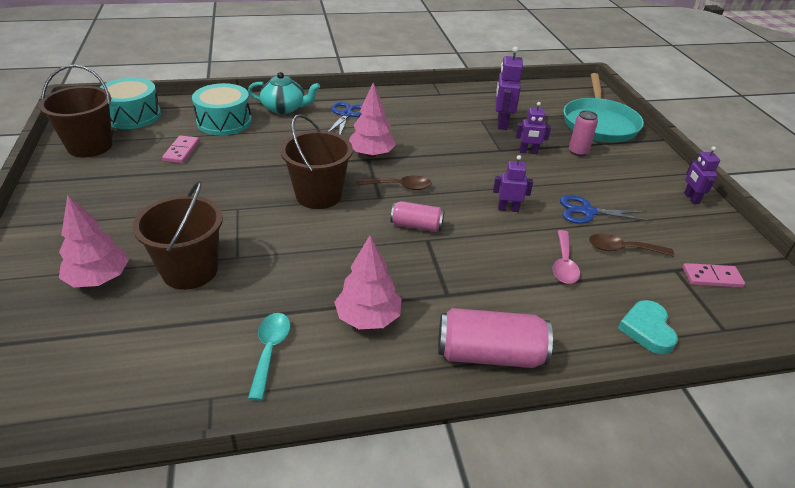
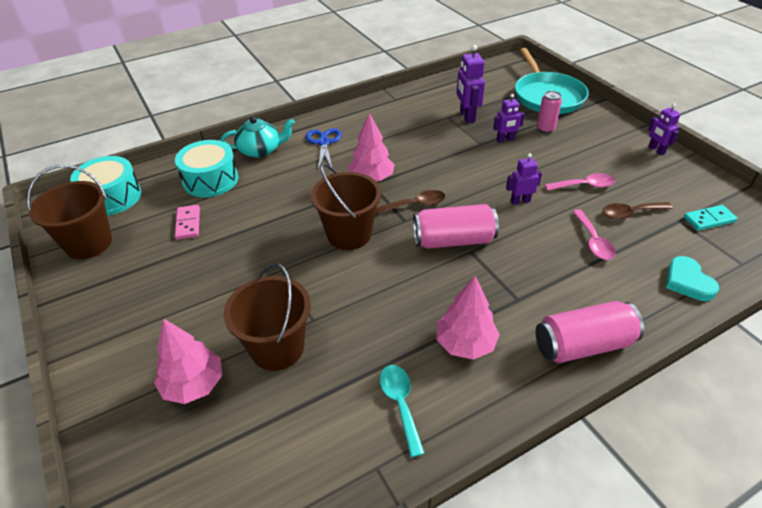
camera: 15 degrees left, 5 degrees up
pink can [391,201,444,232] -> pink can [413,204,499,249], size x1.66
blue scissors [560,195,651,224] -> pink spoon [545,173,616,191]
pink domino [682,263,745,288] -> turquoise domino [684,205,738,231]

